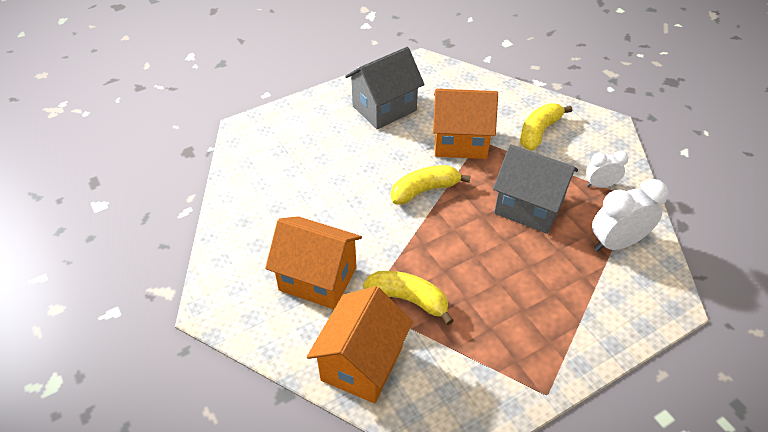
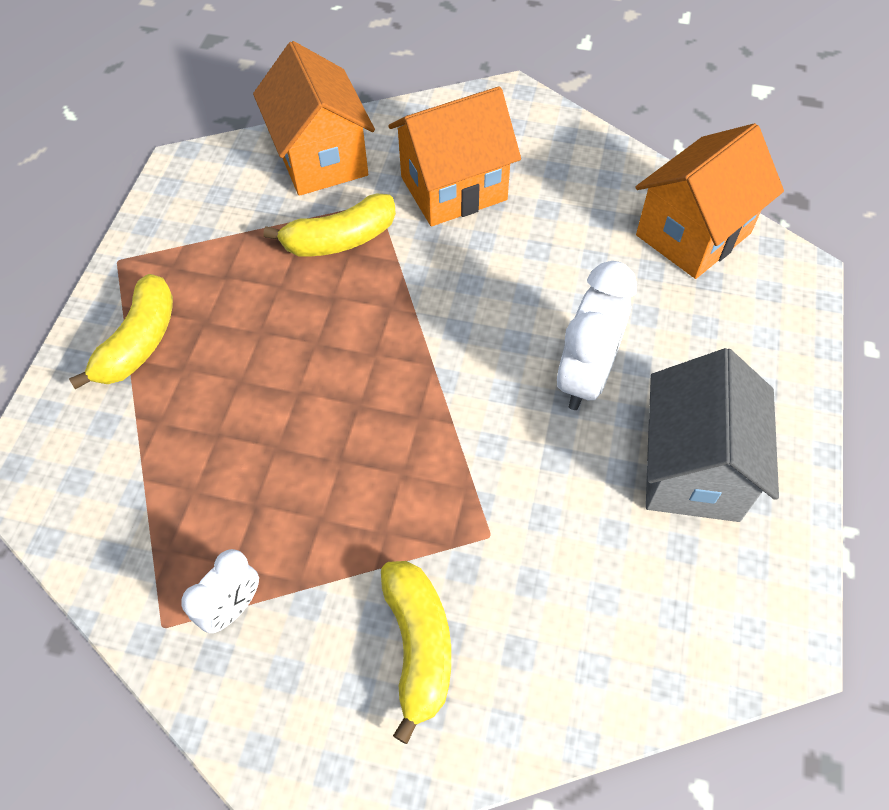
camera: 135 degrees right, 10 degrees up
yellow banana [391,165,471,205] -> yellow banana moved to [69,274,173,389]
orange house [433,89,498,159] -> orange house moved to [635,123,784,279]
grey house [493,144,578,234] -> none
white clock [592,179,669,251] -> white clock moved to [557,261,637,410]

